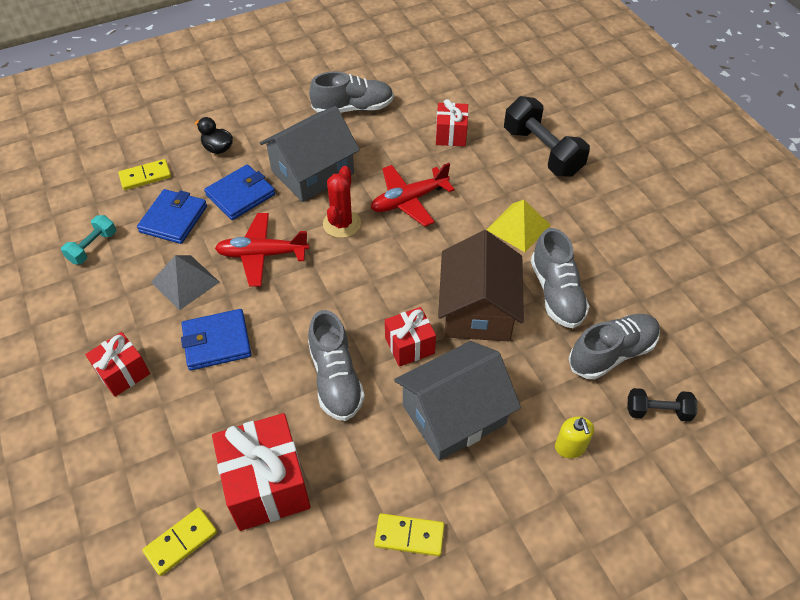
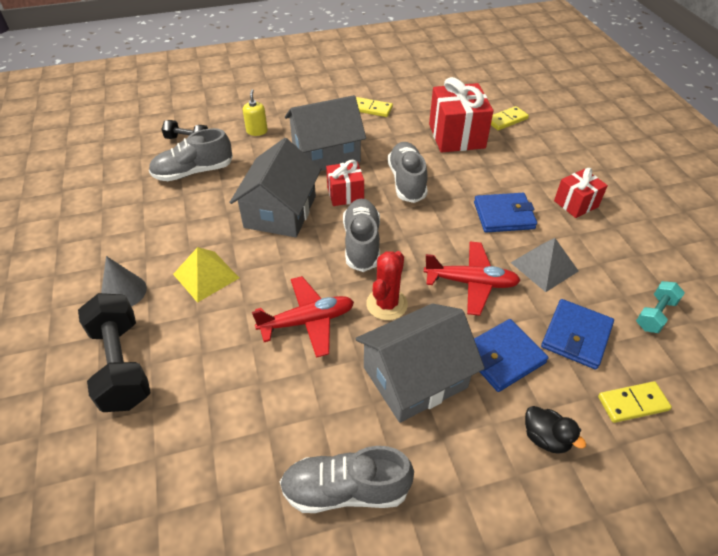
camera: 170 degrees left, 5 degrees down
red gift [436,99,468,146] -> none
brown house [438,230,524,341] -> grey house [229,138,321,237]
grey shoe [531,228,590,328] -> grey shoe moved to [343,199,380,272]
none -> grey cone [101,256,147,307]

